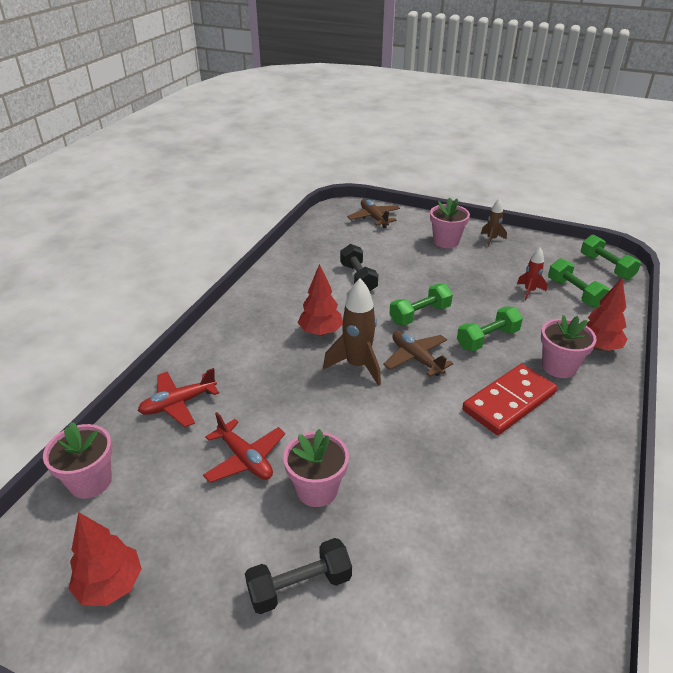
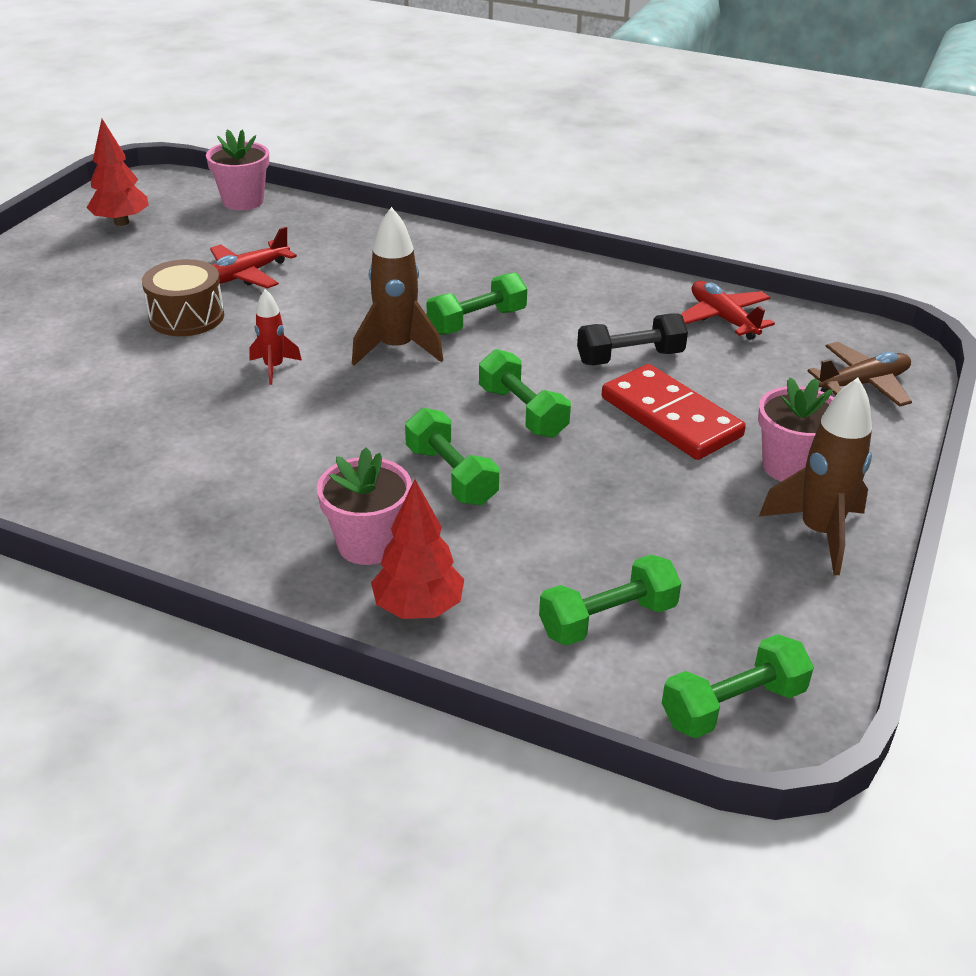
camera: 90 degrees right, 0 degrees up
red plane [138,368,219,427] -> red plane moved to [680,281,775,340]
black dumbbell [245,538,352,614] -> none
pink flower pot [283,429,349,507] -> brown drum [142,259,224,336]
red tree [298,264,343,336] -> green dumbbell [427,272,527,335]
brown plane [383,331,453,377] -> none
red domino [462,364,557,435] -> red domino moved to [602,364,746,460]
brown rocket [481,199,507,247] -> brown rocket [759,378,872,575], size x1.76
red rocket [517,247,547,300] -> red rocket moved to [249,289,302,385]

